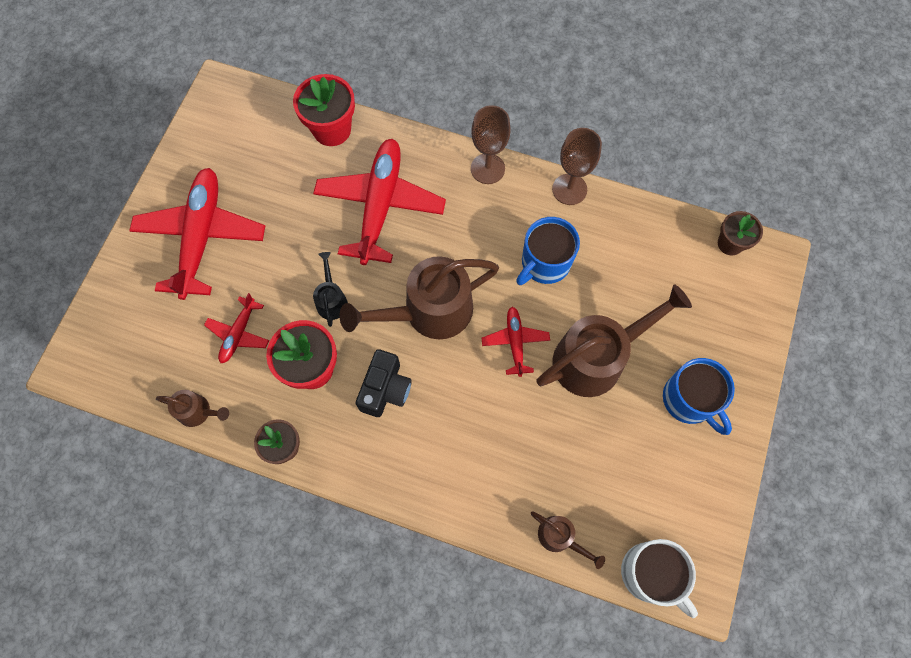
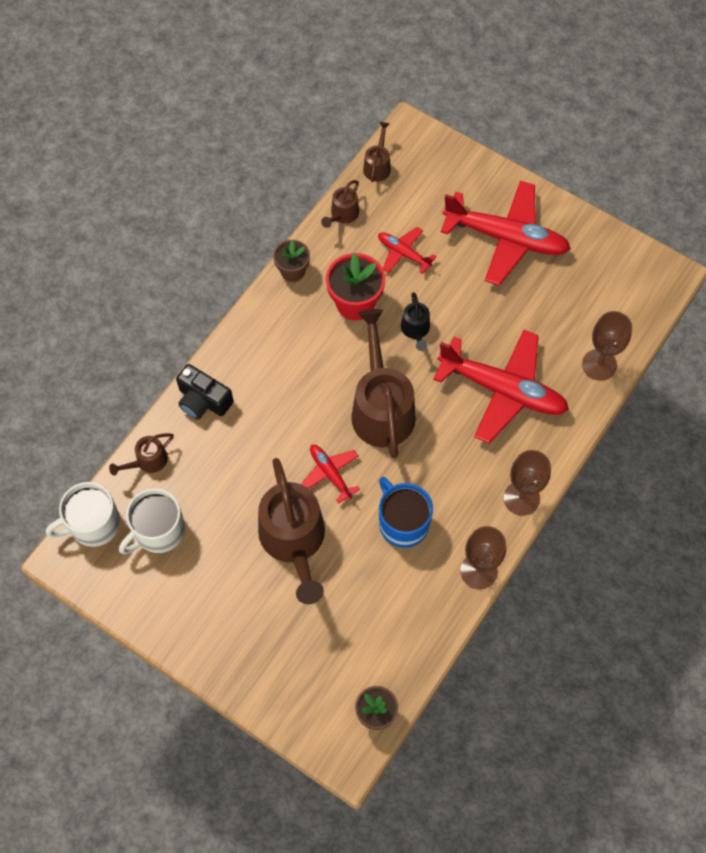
camera: 105 degrees right, 5 degrees down
red flower pot [293,74,355,146] -> brown goblet [582,311,632,381]
black watering can [313,252,348,327] -> black watering can turned 75 degrees clockwise [401,292,430,351]
black camera [356,349,411,417] -> black camera moved to [176,364,234,419]
red plane [482,307,550,377] -> red plane turned 135 degrees counterclockwise [301,445,360,503]
blue mug [663,358,735,435] -> none
none -> white mug [119,488,185,554]
none -> brown watering can [363,122,391,182]

